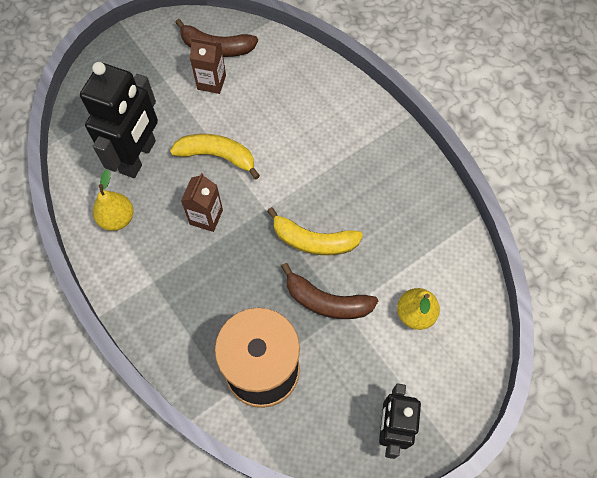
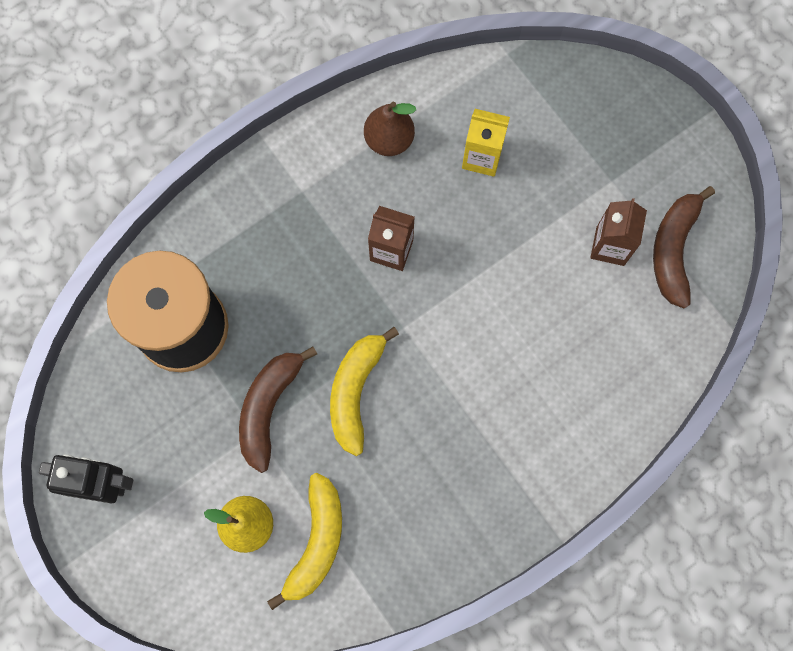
camera: 90 degrees right, 10 degrees up
black robot [80,62,158,178] -> yellow carton [462,109,510,177]
yellow pear [93,169,133,231] -> brown pear [364,101,416,156]
yellow banana [170,134,260,179] -> yellow banana moved to [267,472,342,610]

